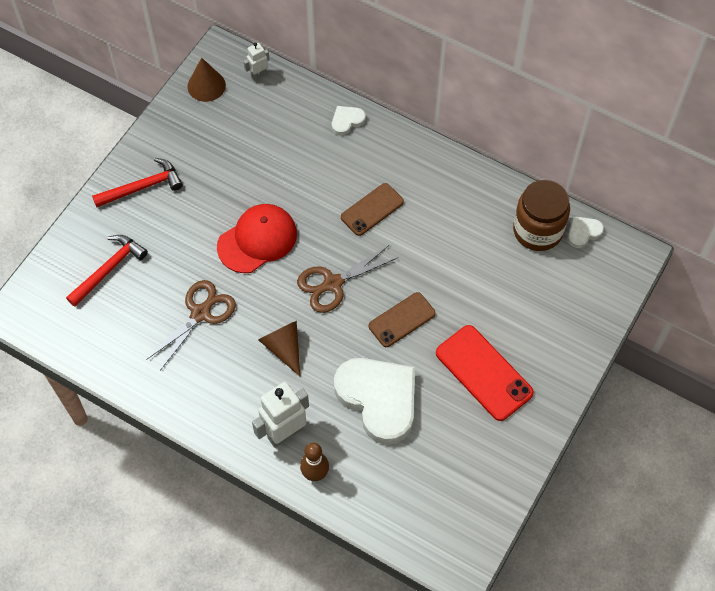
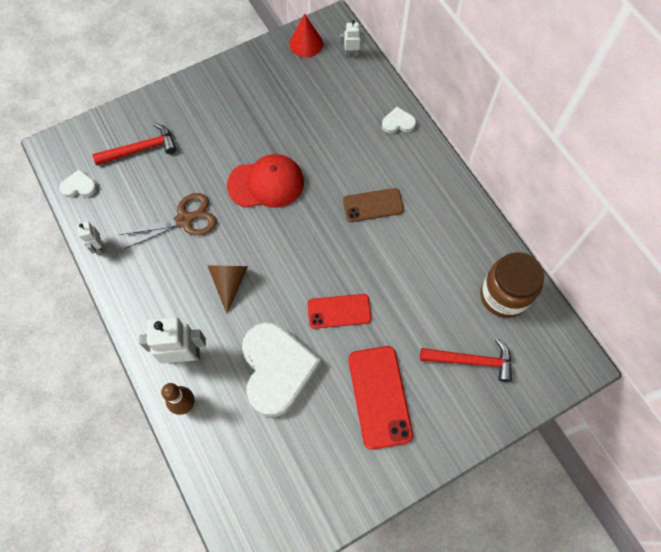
camera: 30 degrees right, 5 degrees up
red hammer [92,158,183,207] -> red hammer moved to [420,338,512,382]
brown cone [187,58,226,102] -> red cone [289,14,323,57]
brown scissors [297,245,399,313] -> none
brown phone [368,292,436,347] -> red phone [308,294,371,329]
white heart [568,216,604,248] -> white heart moved to [59,169,97,198]
none -> white robot [77,222,103,255]

